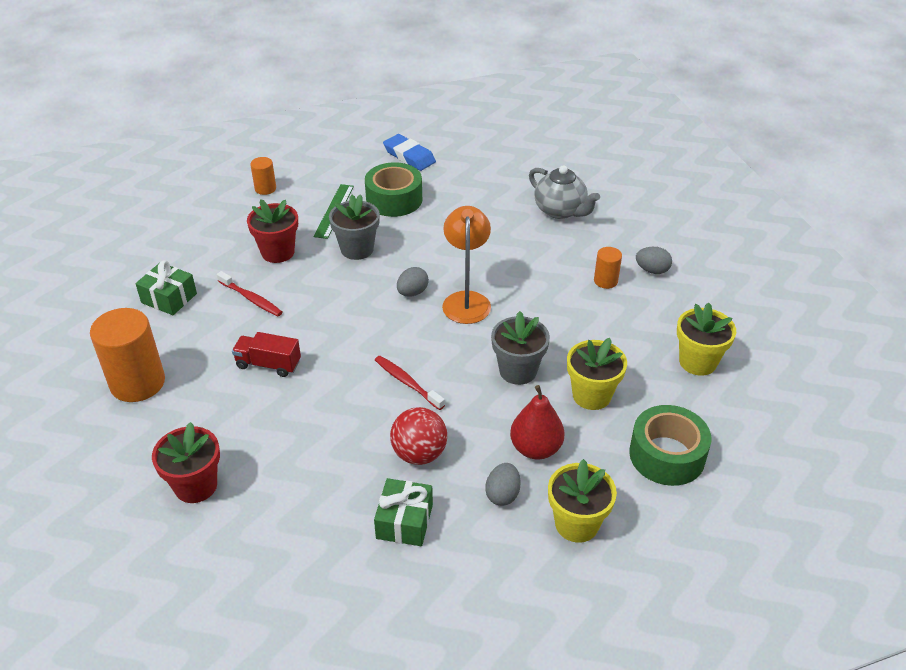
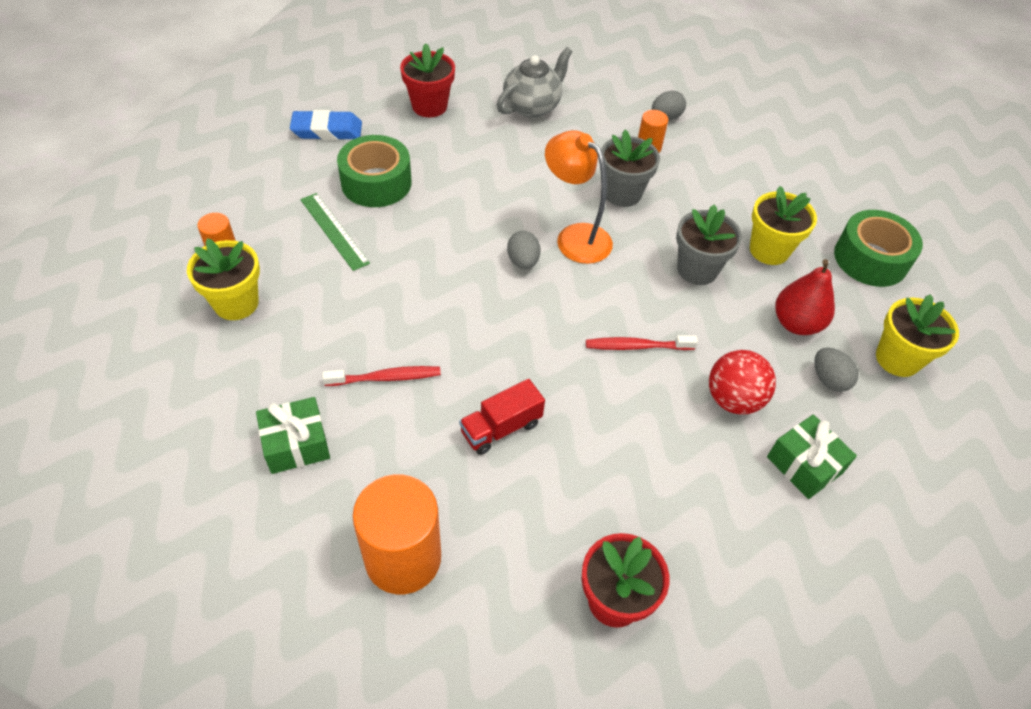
camera: 50 degrees left, 10 degrees up
red flower pot [247,199,298,263] -> red flower pot moved to [400,44,455,117]
grey flower pot [329,194,380,260] -> grey flower pot moved to [601,130,660,207]
grey teapot [529,165,600,219] -> grey teapot turned 45 degrees counterclockwise [497,47,572,118]
yellow flower pot [677,302,736,376] -> yellow flower pot moved to [187,238,260,320]

